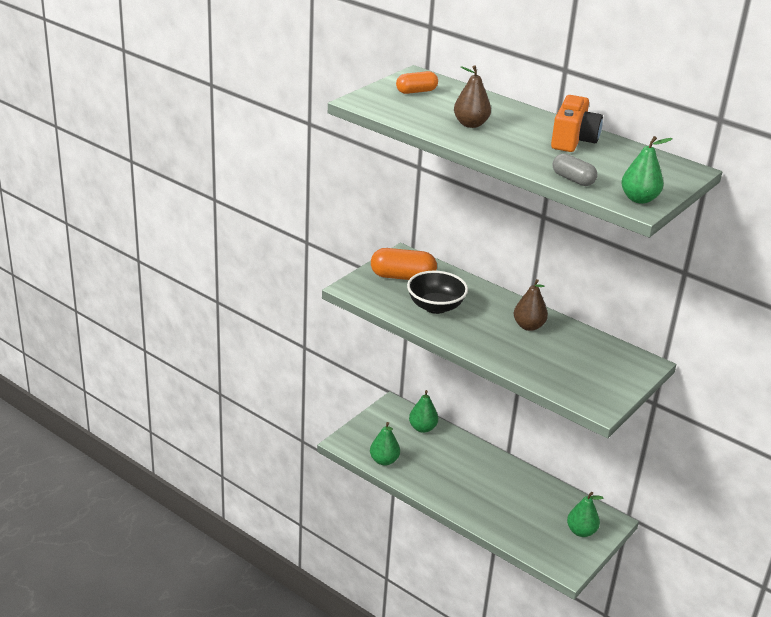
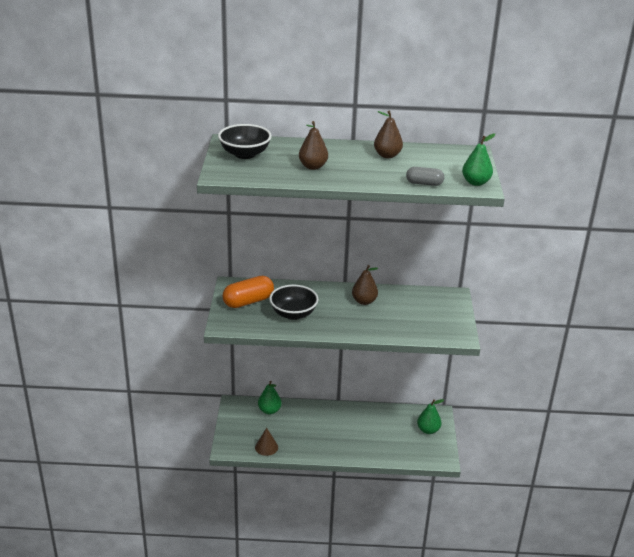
camera: 35 degrees left, 0 degrees up
green pear [370,422,400,466] -> brown cone [255,428,278,456]
orange capsule [396,71,438,94] -> black bowl [218,124,272,159]
orange camera [551,95,603,152] -> brown pear [374,110,403,158]

